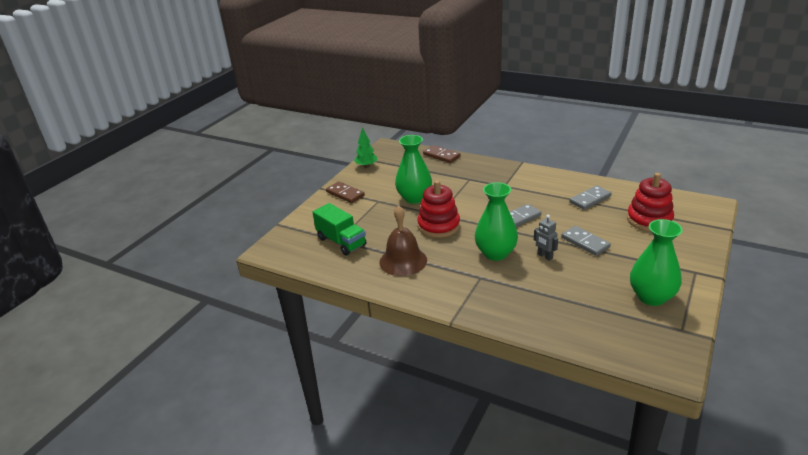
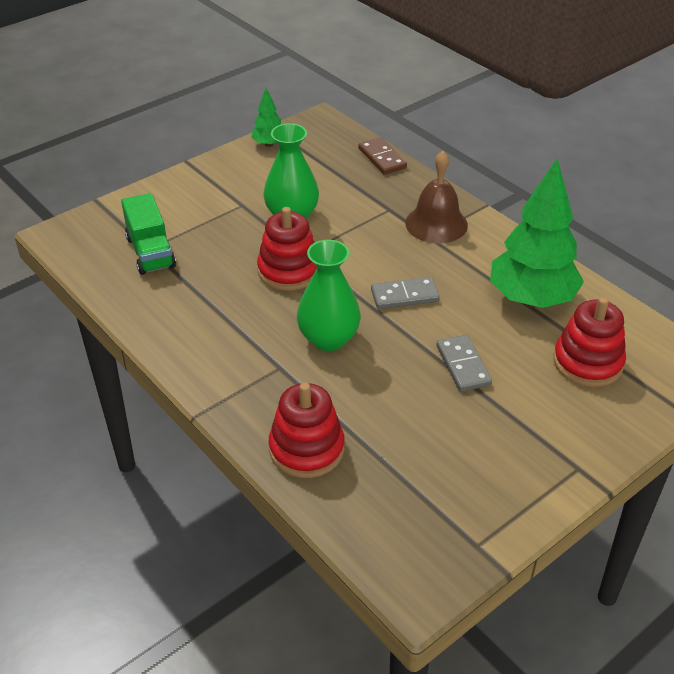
camera: 20 degrees right, 10 degrees up
brown domino [326,181,365,203] -> none
brown bell [379,205,427,276] -> brown bell moved to [405,151,468,243]
grey robot [534,215,558,261] -> none
grey domino [569,185,612,210] -> green tree [490,158,584,308]
green vase [630,219,683,306] -> none
none -> red stacking toy [269,383,345,478]

